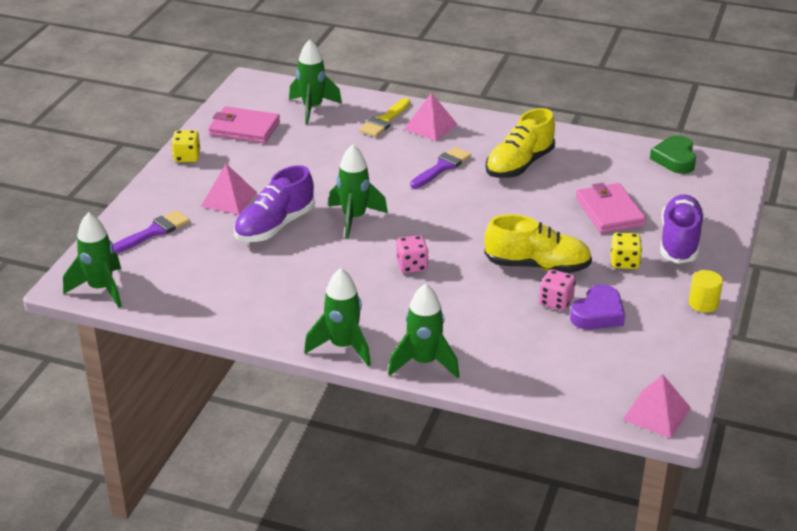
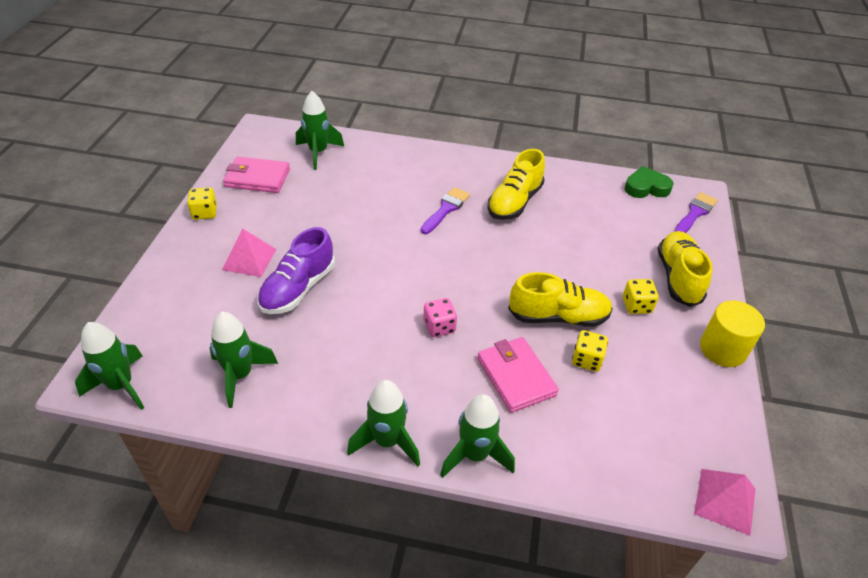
camera: 10 degrees left, 10 degrees up
purple brush [113,210,190,253] -> purple brush moved to [674,192,718,233]
green rocket [328,144,388,239] -> green rocket moved to [210,312,278,408]
yellow brush [359,98,410,137] -> none
pink pyramid [404,92,458,141] -> none
pink dice [539,269,576,311] -> yellow dice [572,330,608,372]
purple heart [570,284,625,330] -> none
pink wallet [576,183,646,233] -> pink wallet moved to [477,337,559,413]
green heart [650,135,696,174] -> green heart turned 90 degrees clockwise [625,166,674,198]
purple shoe [660,194,704,264] -> yellow shoe [658,231,713,307]
yellow cylinder [689,270,723,313] -> yellow cylinder [700,301,765,367], size x1.62

